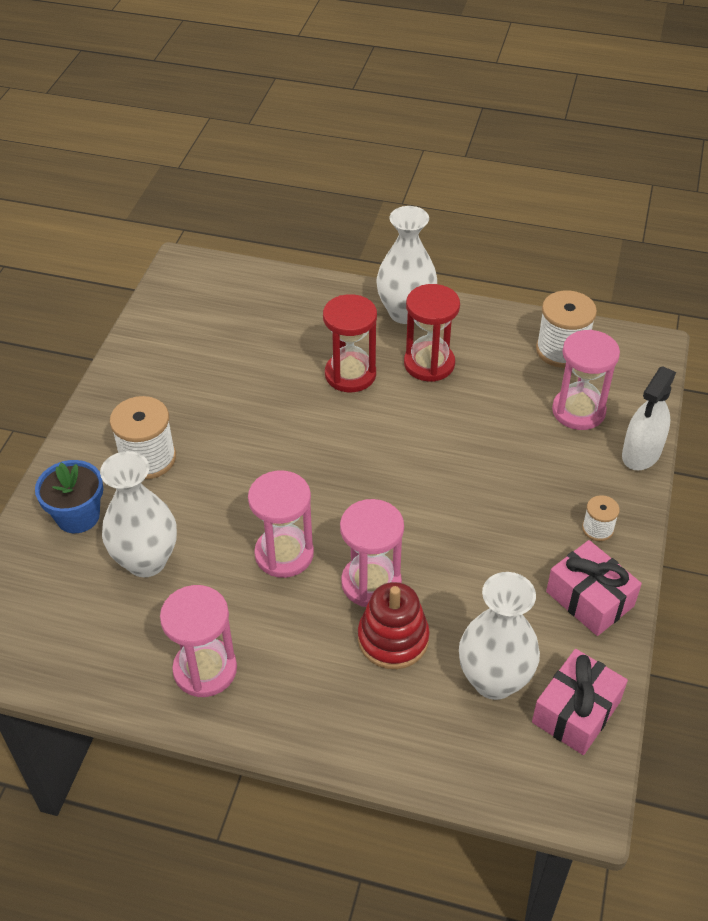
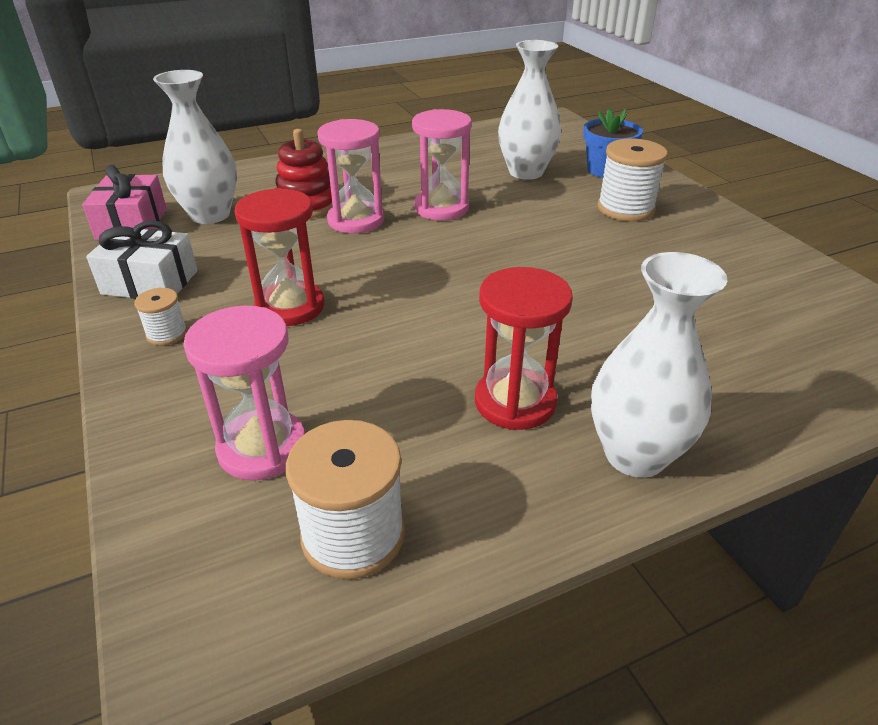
camera: 140 degrees right, 10 degrees down
pink hourglass [160,585,237,697] -> none
red hourglass [323,294,377,392] -> red hourglass moved to [234,188,324,326]
pink gift [546,540,642,636] -> white gift [86,220,197,299]
white spray bottle [622,366,676,470] -> none

